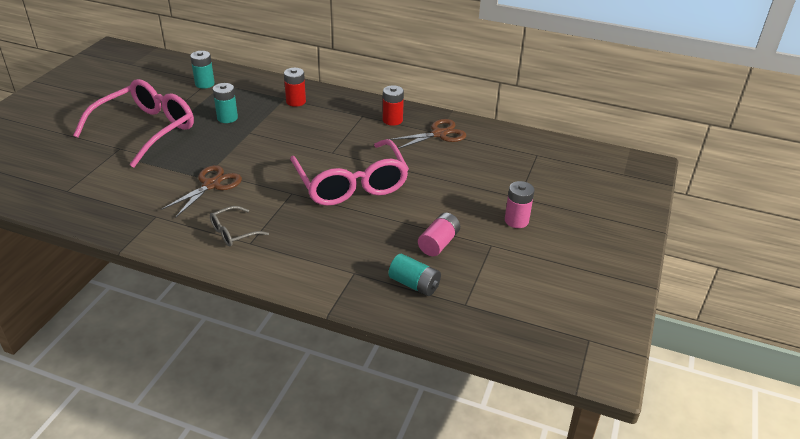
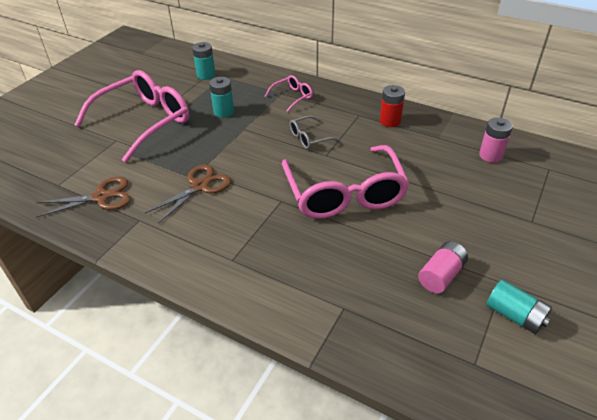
camera: 10 degrees right, 5 degrees up
grey glasses [210,206,269,246] -> grey glasses moved to [290,116,340,149]
red battery [284,68,306,107] -> pink glasses [264,75,313,112]
turquoise battery [388,254,441,296] -> turquoise battery moved to [486,280,552,334]
brown scissors [389,119,466,149] -> brown scissors moved to [36,177,131,218]
pink battery [505,181,534,228] -> pink battery moved to [479,117,513,163]

